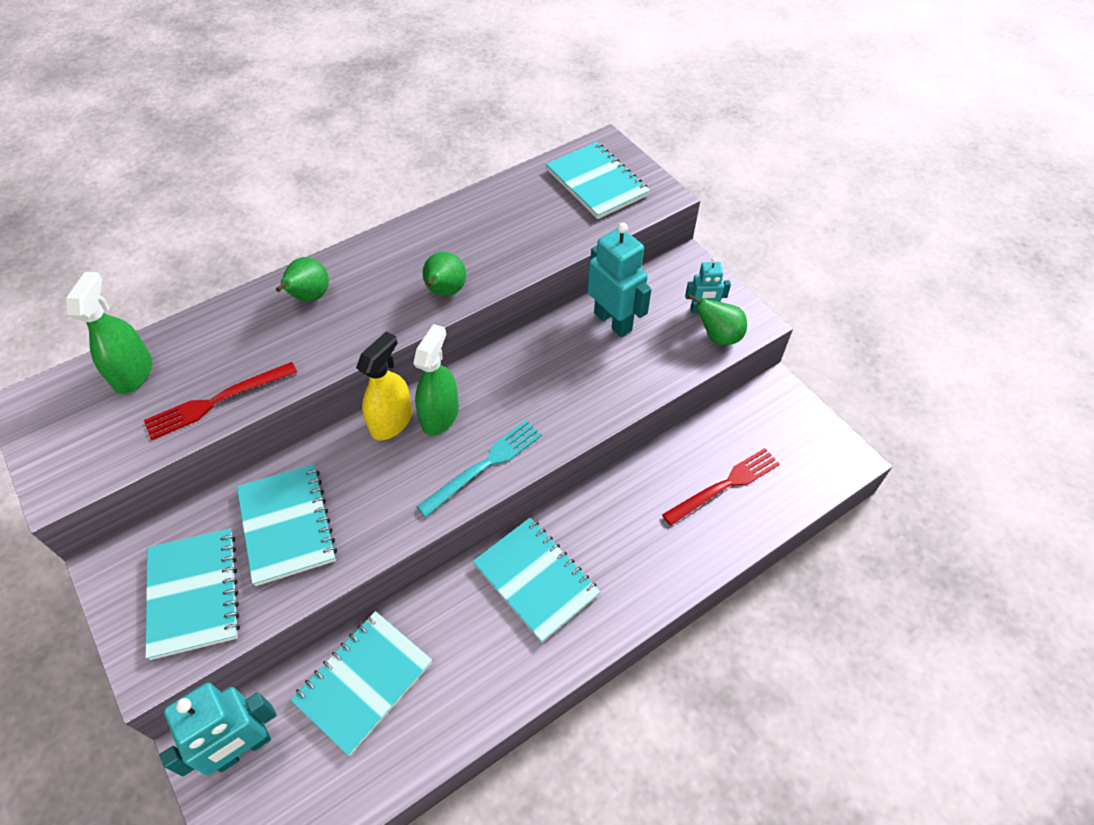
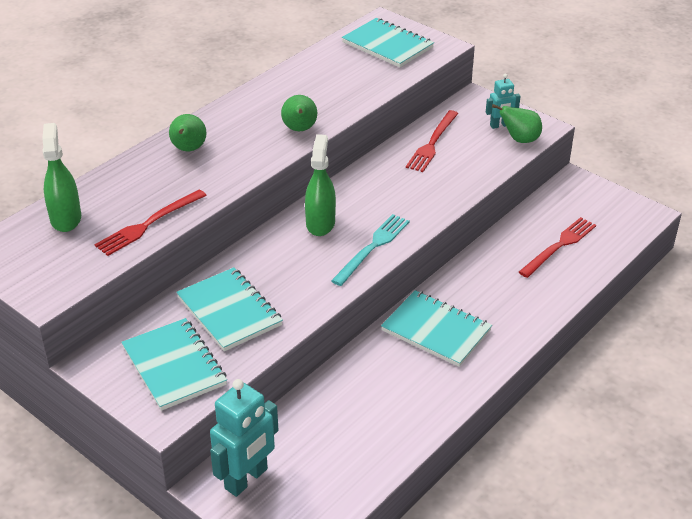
camera: 15 degrees left, 15 degrees down
turquoise notebook [291,611,432,756] -> none
yellow spray bottle [356,331,412,440] -> none
turquoise robot [588,223,651,337] -> red fork [406,110,459,172]

